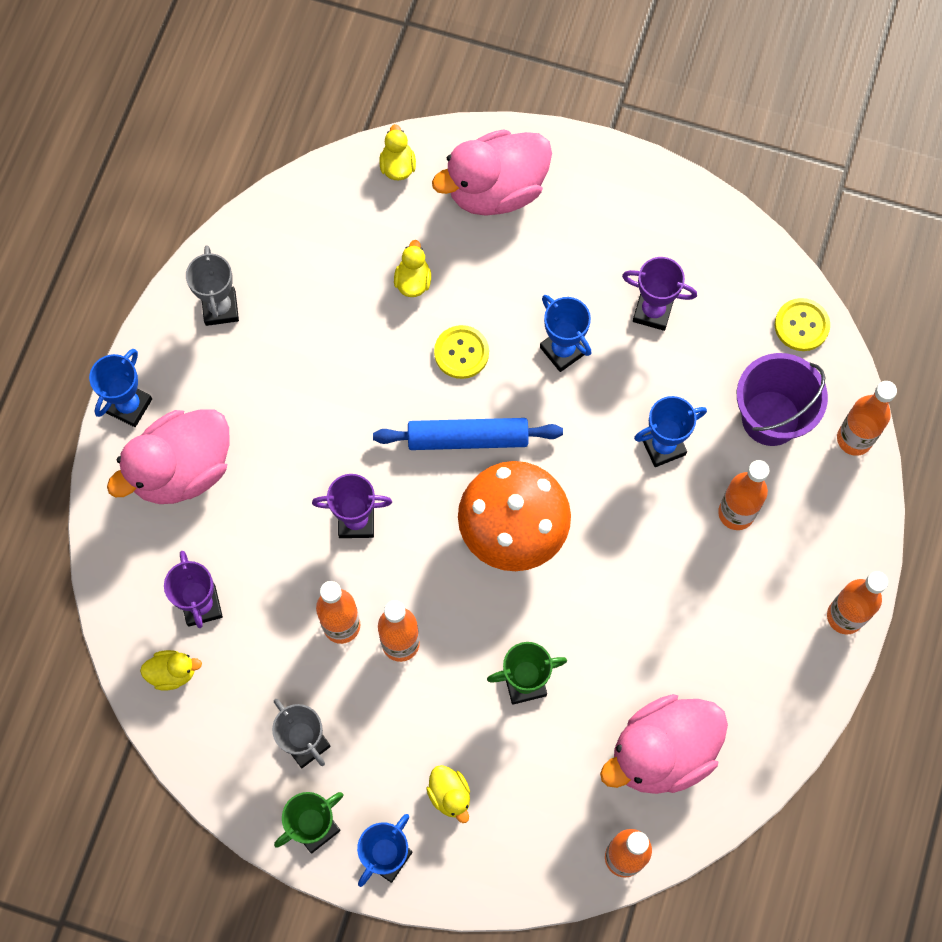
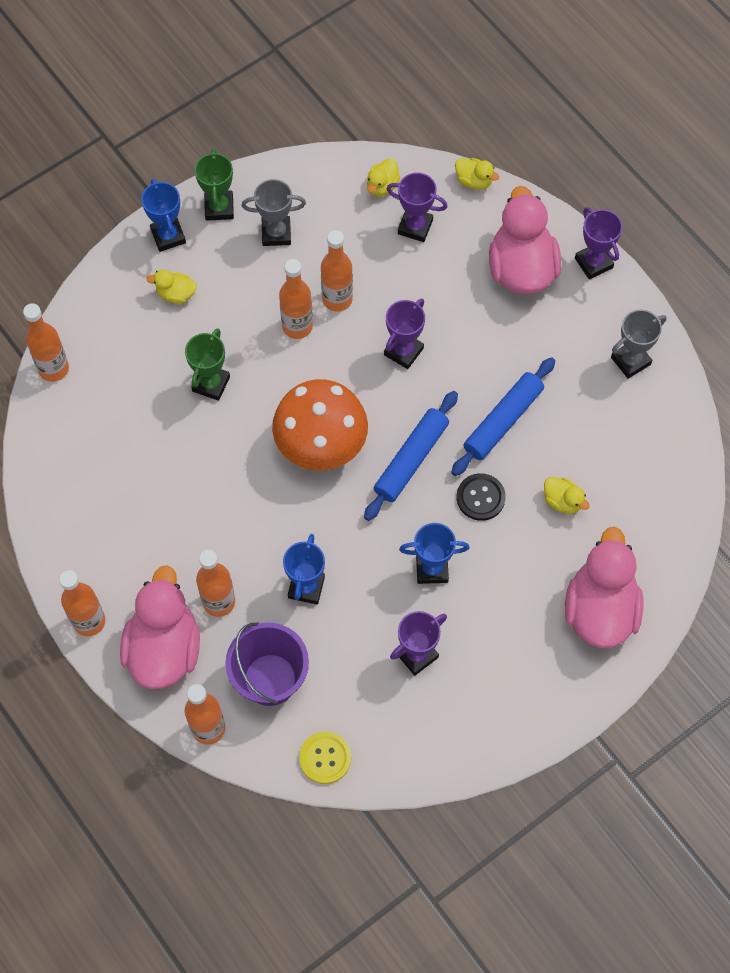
camera: 125 degrees right, 5 degrees down
blue trophy [89,349,152,427] -> purple trophy [575,207,622,279]
grey trophy [186,245,239,326] -> grey trophy turned 60 degrees counterclockwise [611,310,666,379]
yellow duck [379,124,416,180] -> yellow duck moved to [455,158,499,190]
yellow button [434,325,489,379] -> black button [457,473,506,521]
pink duck [600,694,728,794] -> pink duck moved to [120,565,200,689]
none -> blue rolling pin [451,357,555,476]

